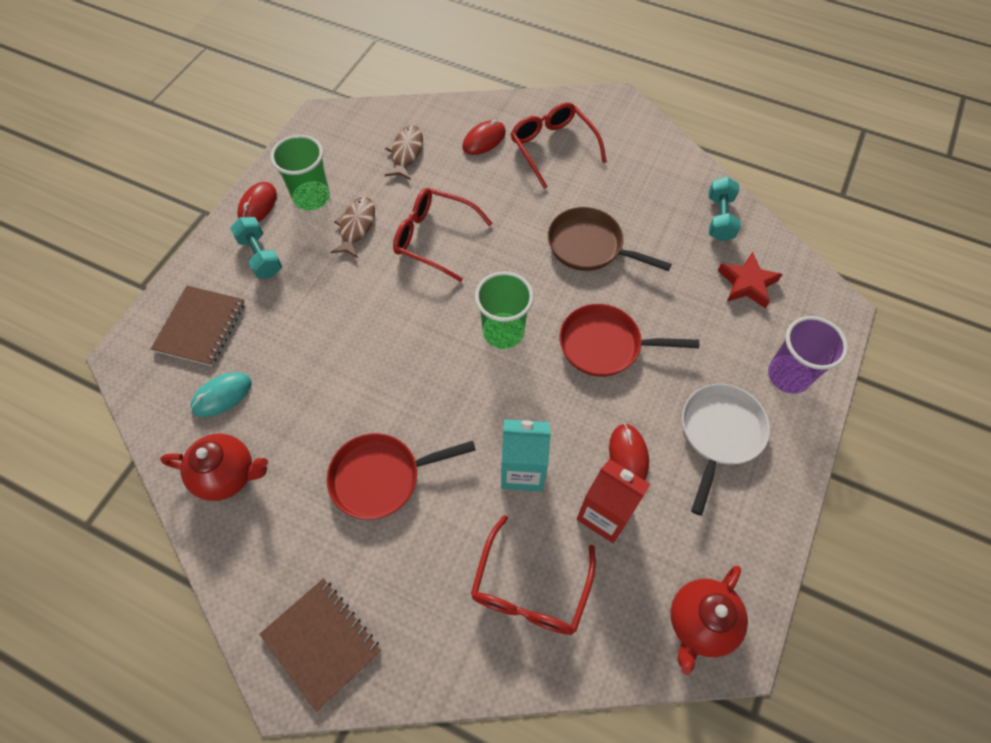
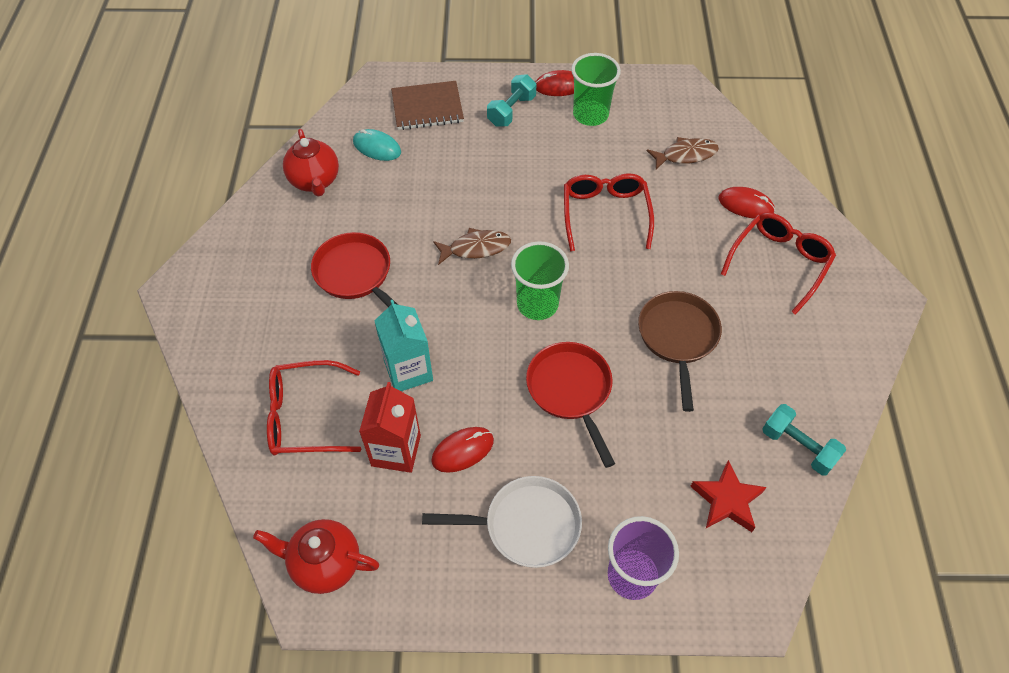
camera: 65 degrees right, 5 degrees down
brown notebook [259,579,381,712] -> none
brown fish [331,197,375,258] -> brown fish moved to [433,228,511,265]
turquoise dumbbell [709,177,741,241] -> turquoise dumbbell turned 60 degrees clockwise [762,404,846,475]

